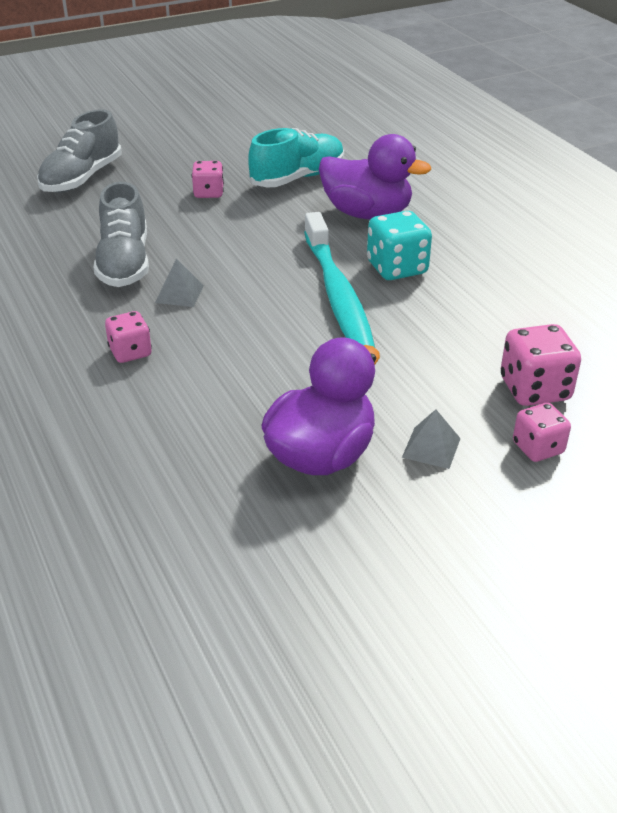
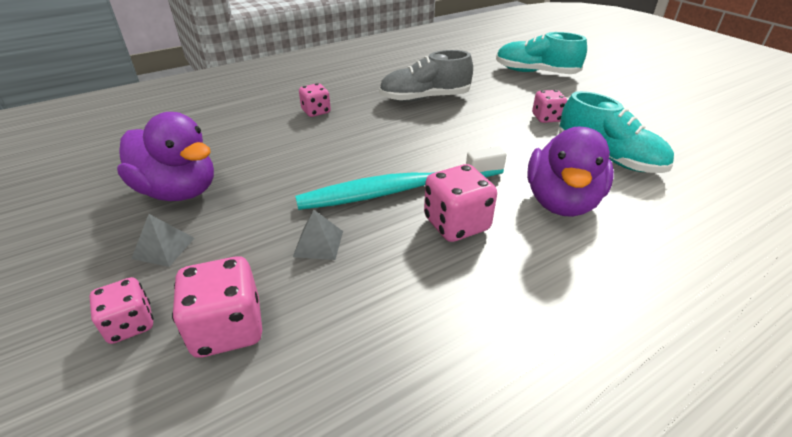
camera: 85 degrees right, 0 degrees up
grey shoe [37,109,122,193] -> turquoise shoe [496,32,587,74]
grey pyramid [155,258,204,307] -> grey pyramid moved to [293,210,343,260]
turquoise dice [367,211,432,280] -> pink dice [424,164,497,242]

